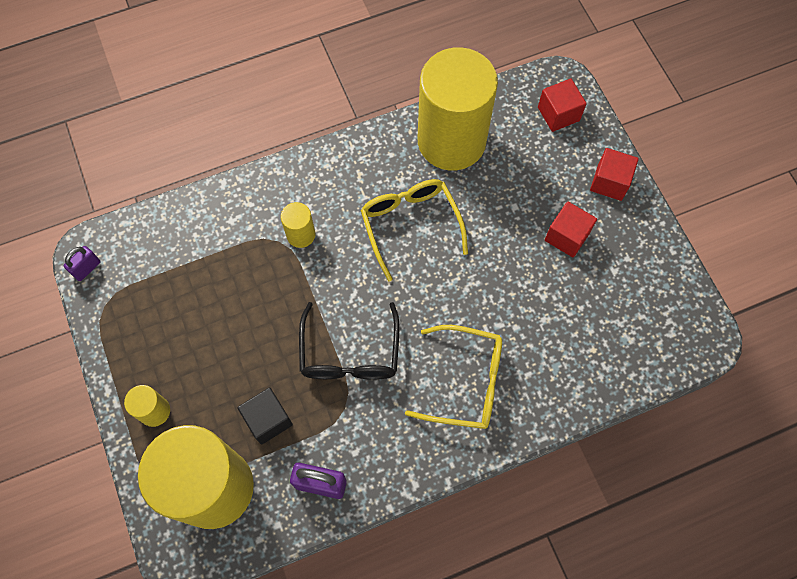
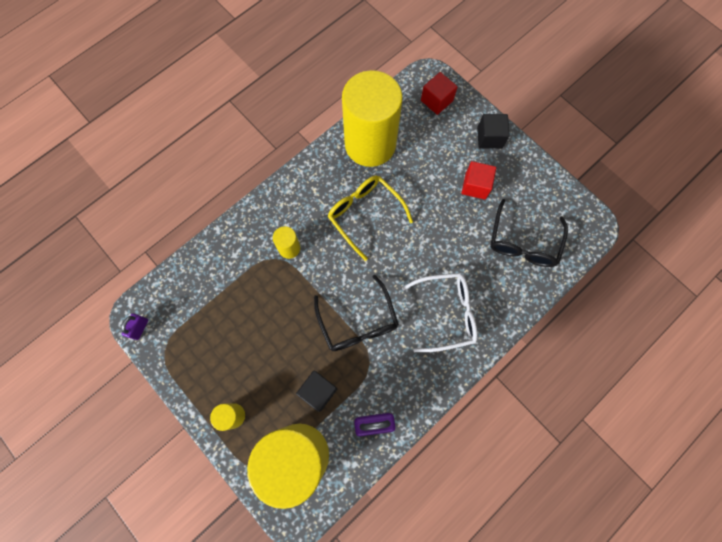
camera: 20 degrees left, 5 degrees up
yellow glasses [405,325,502,429] -> white glasses [402,273,478,352]
red cube [590,148,639,201] -> black cube [477,114,510,149]
none -> black glasses [490,199,568,267]

